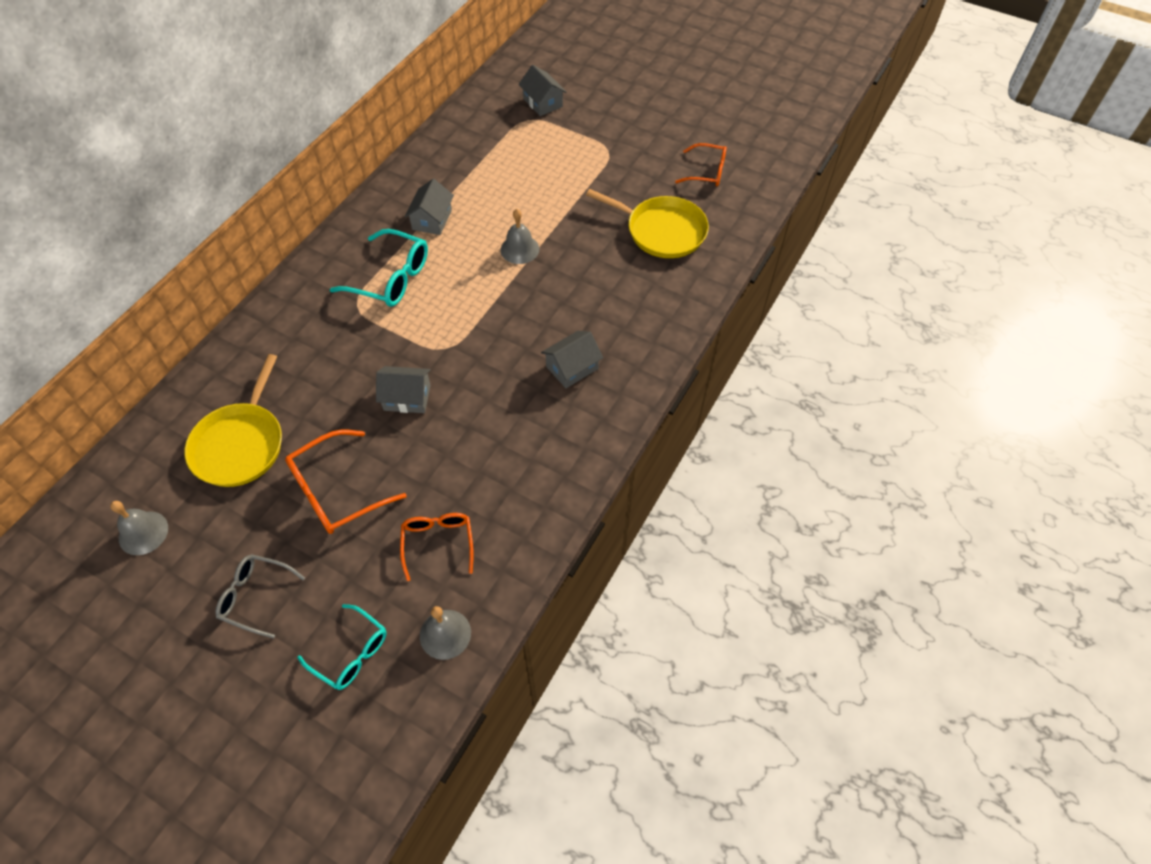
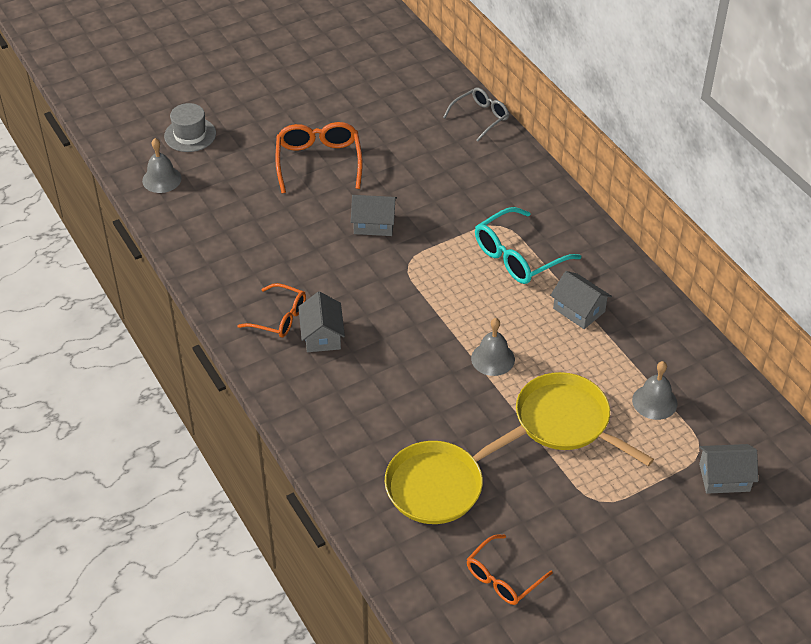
camera: 120 degrees right, 10 degrees down
grey bell [110,501,168,555] -> grey bell moved to [632,361,677,420]
yellow pan [185,354,282,487] -> yellow pan moved to [516,372,654,466]
grey glasses [215,554,305,639] -> grey glasses moved to [443,87,509,142]
turquoise glasses [297,604,387,690] -> grey hat [164,103,216,152]
grey house [376,366,431,413] -> grey house turned 60 degrees clockwise [351,195,397,236]
orange glasses [400,513,474,581] -> orange glasses moved to [237,283,306,338]

